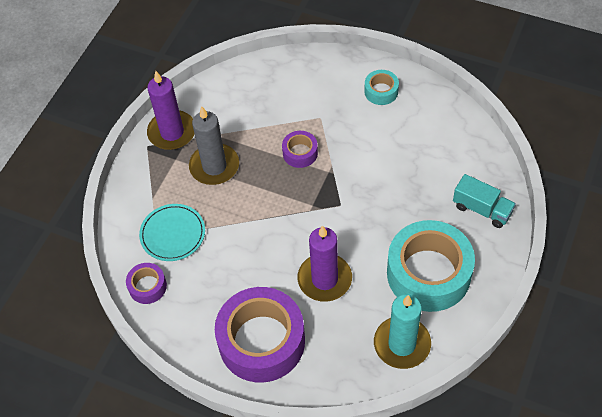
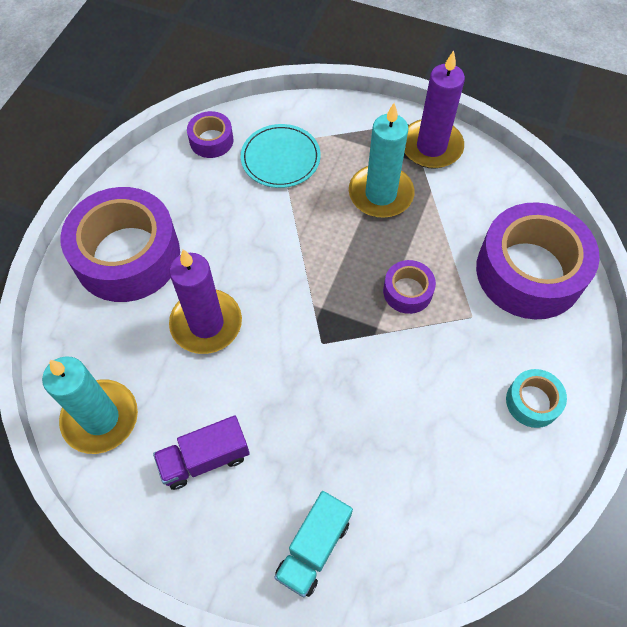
camera: 85 degrees right, 5 degrees up
grey candle [189,107,239,185] -> turquoise candle [349,103,415,218]
turquoise tape [387,220,475,312] -> purple truck [153,416,250,490]
none -> purple tape [476,202,600,319]

